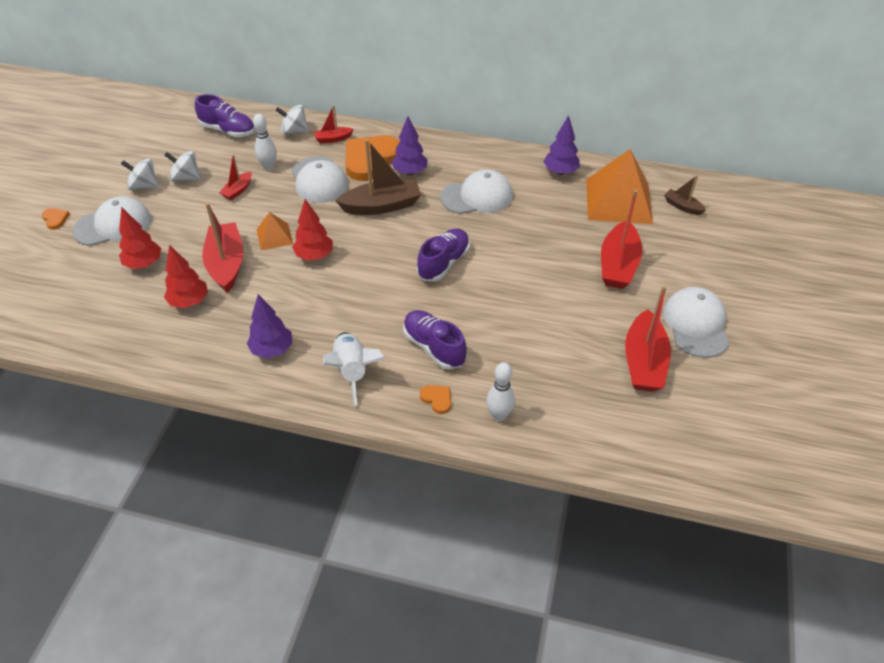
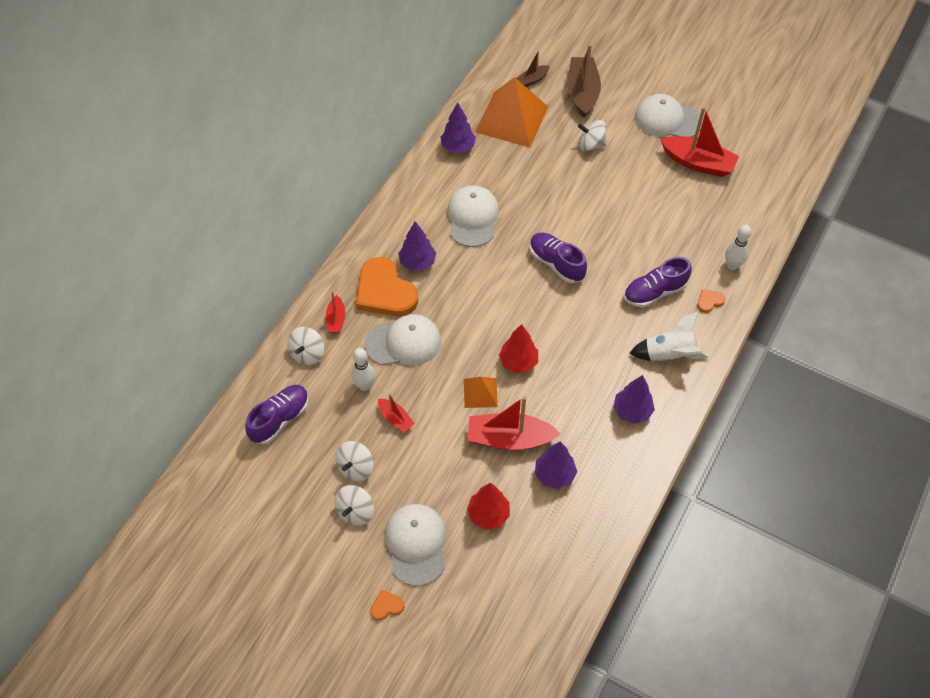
camera: 75 degrees left, 10 degrees up
red tree [164,245,208,308] -> purple tree [535,441,577,489]
brown boat [335,139,421,215] -> brown boat moved to [567,44,601,118]
red boat [601,190,642,289] -> white spinning top [578,120,607,151]

